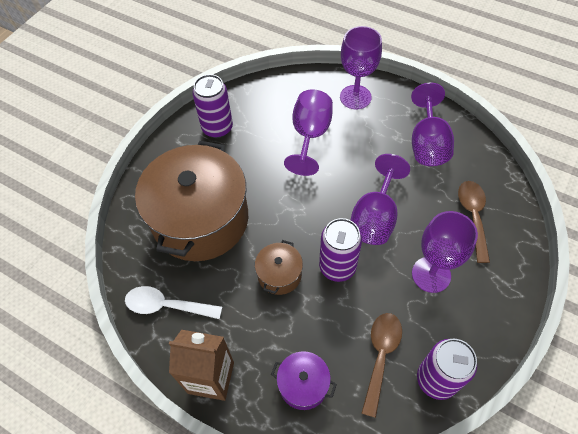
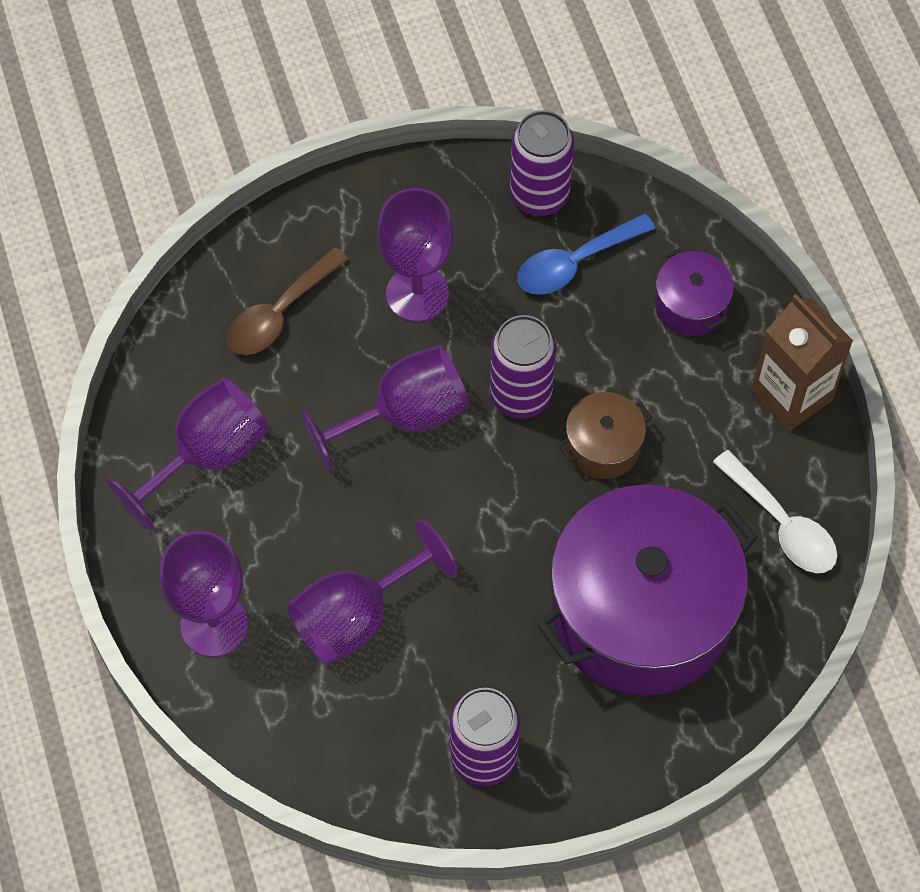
camera: 140 degrees left, 5 degrees up
brown pot [135,141,248,261] -> purple pot [537,484,758,696]
brown spoon [361,313,402,418] -> blue spoon [517,213,655,295]

